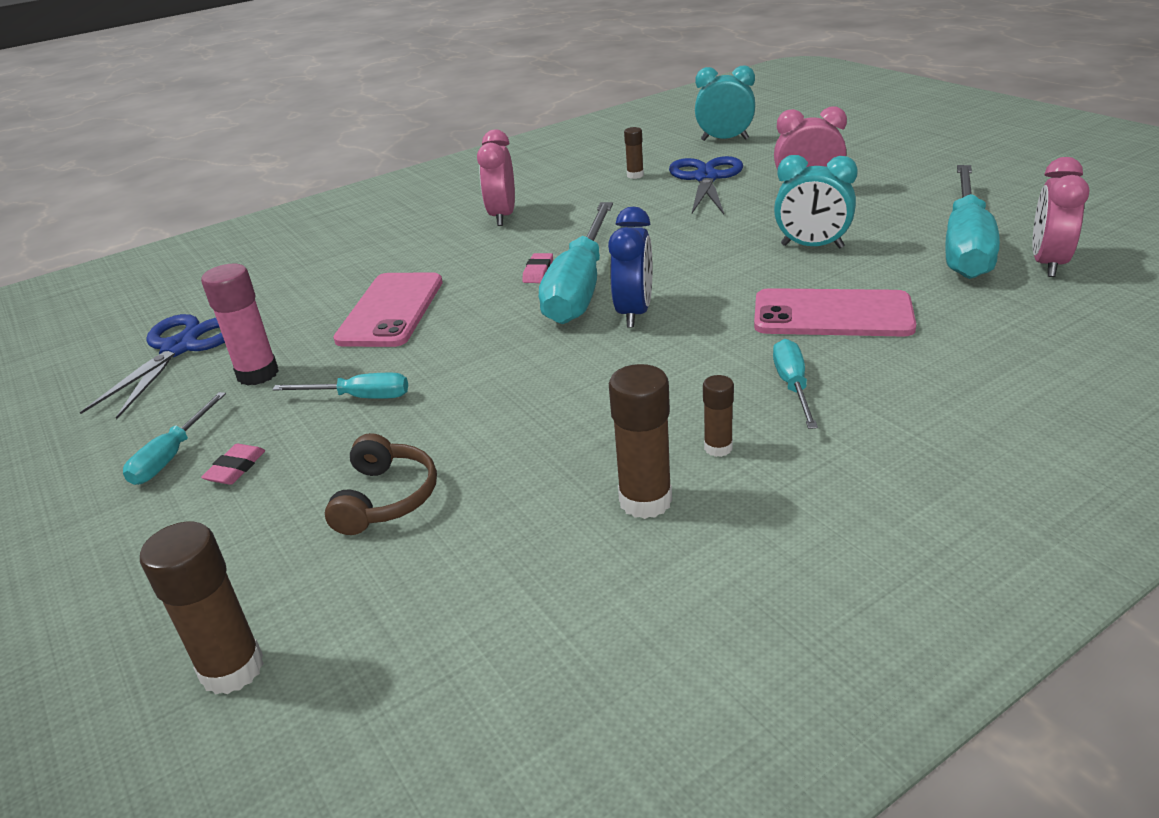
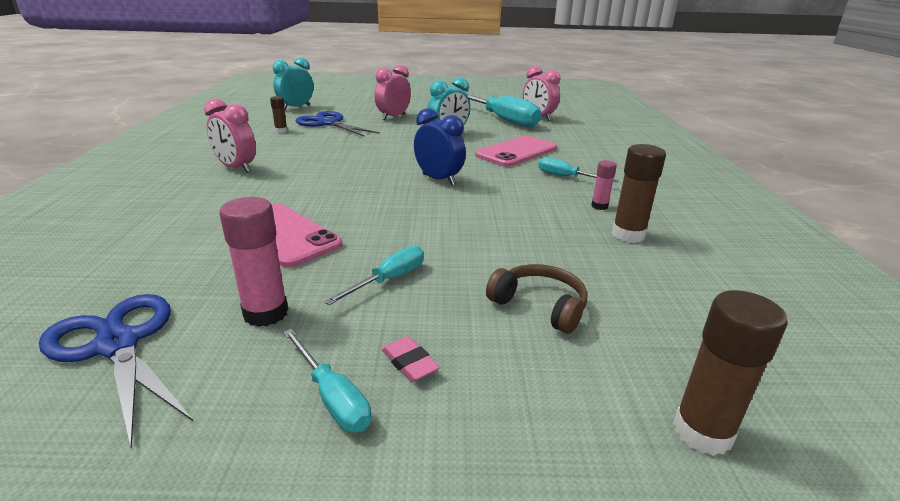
camera: 60 degrees left, 5 degrees down
pink eraser [522,253,553,283] -> none
turquoise screwdriver [539,202,613,324] -> none
brown glue stick [703,375,734,457] -> pink glue stick [591,160,617,210]

